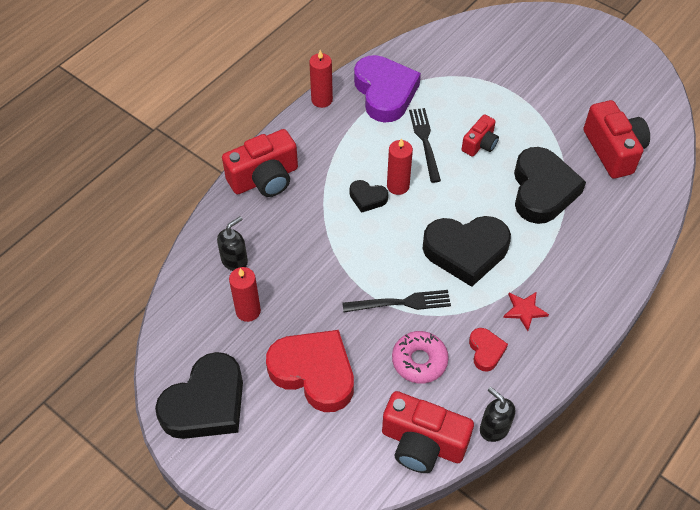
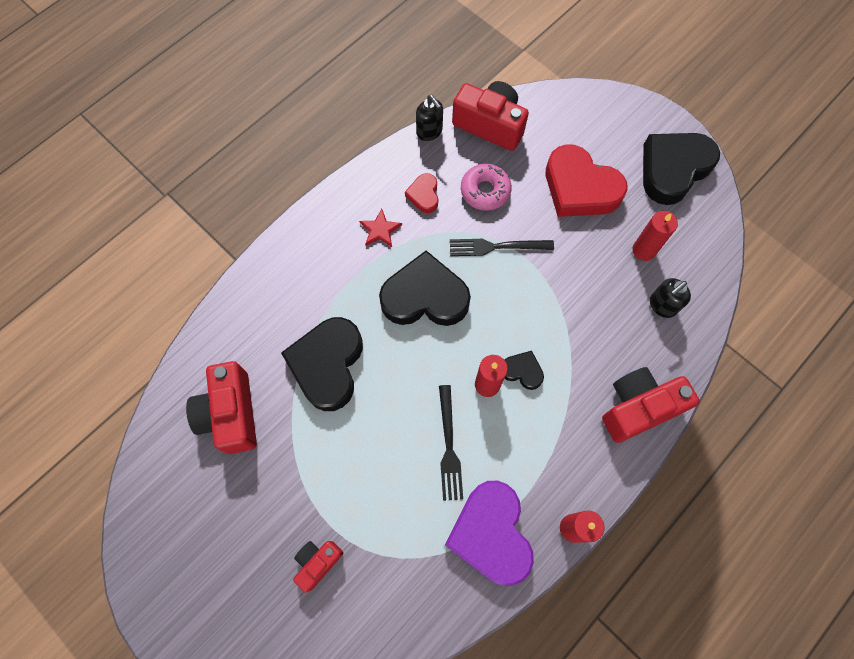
camera: 175 degrees left, 15 degrees up
red camera [462,114,499,157] -> red camera moved to [293,541,343,593]

